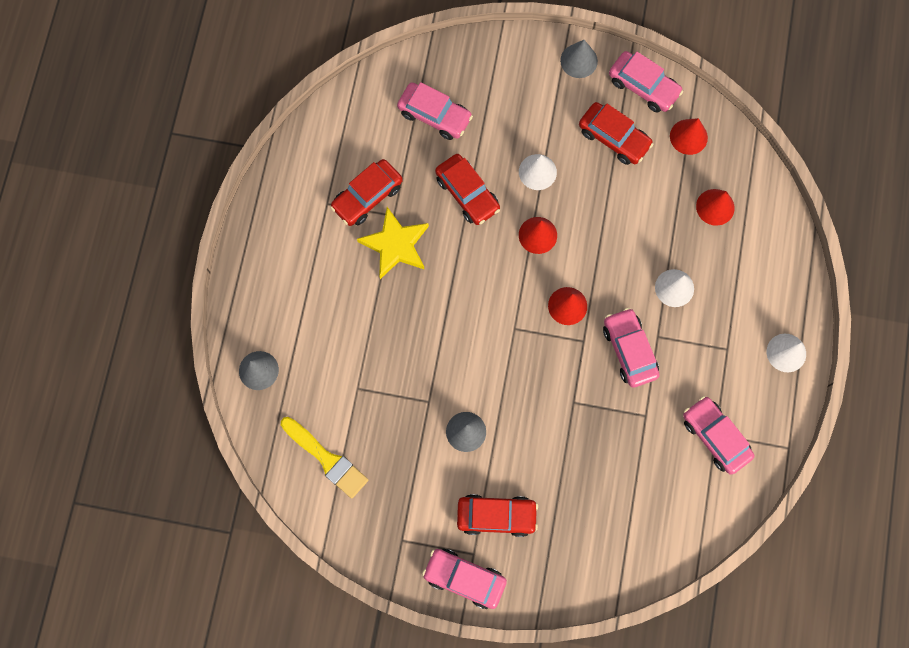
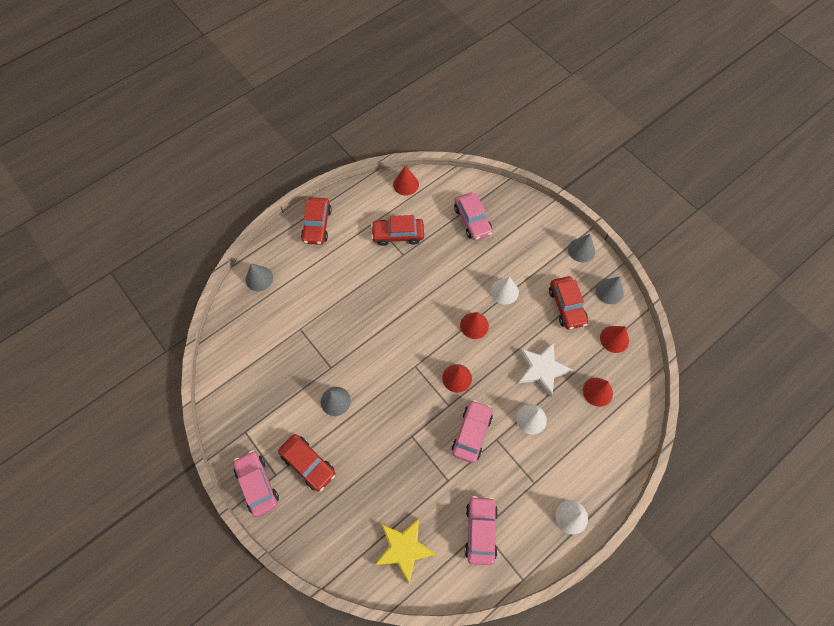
camera: 40 degrees right, 10 degrees down
yellow brush [281,417,368,499] -> none
yellow star [357,207,429,279] -> yellow star moved to [375,518,437,583]
red car [435,154,500,225] -> red car moved to [301,197,332,245]
pink car [609,51,683,112] -> grey cone [595,276,624,304]
none -> red cone [393,165,419,196]
none -> white star [518,342,573,397]

